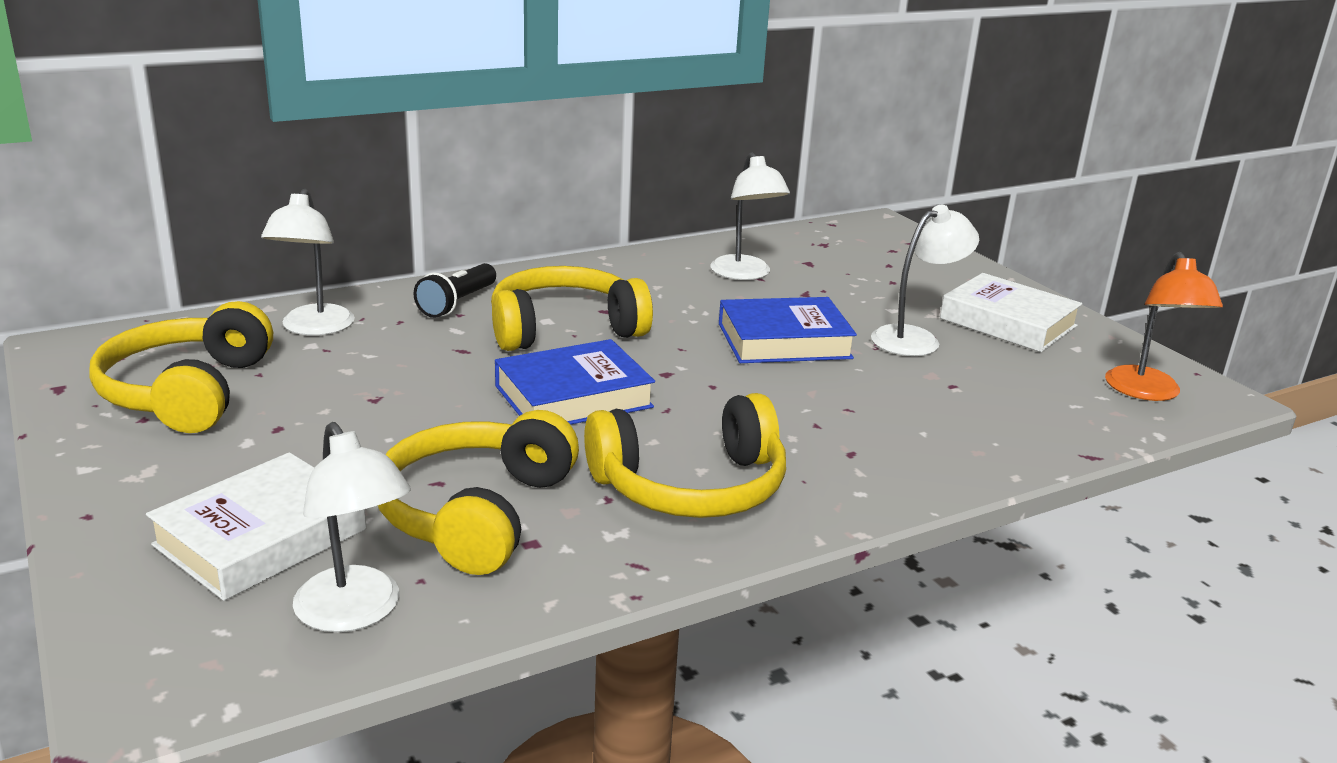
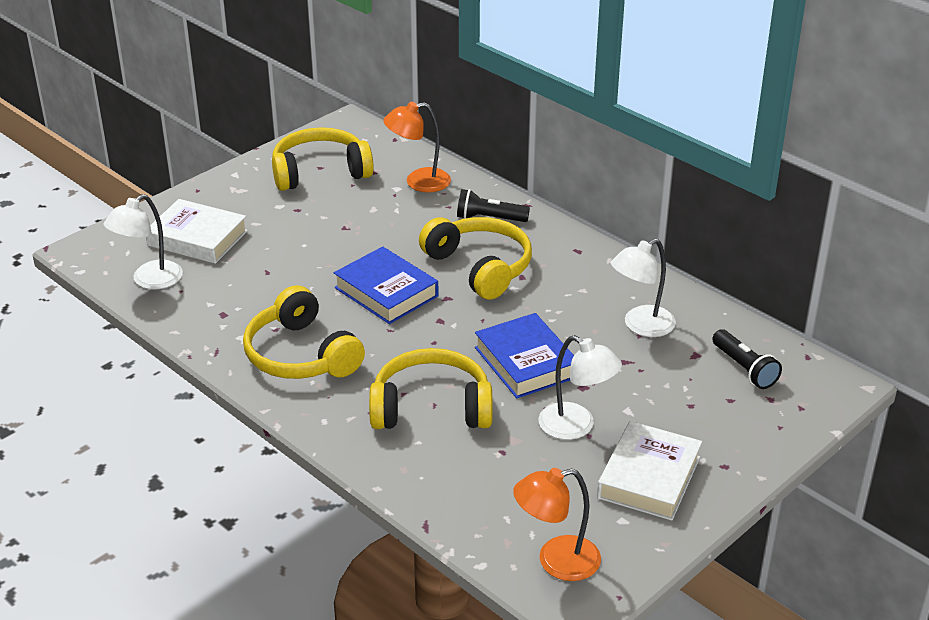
camera: 75 degrees right, 10 degrees up
white lamp [261,189,355,336] -> orange lamp [383,102,451,192]
yellow headphones [378,410,579,575] -> yellow headphones moved to [369,348,493,429]
none -> black flashlight [712,329,782,389]

